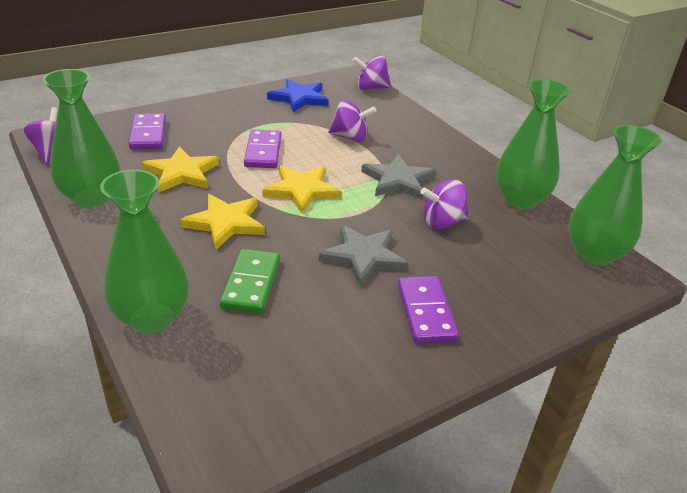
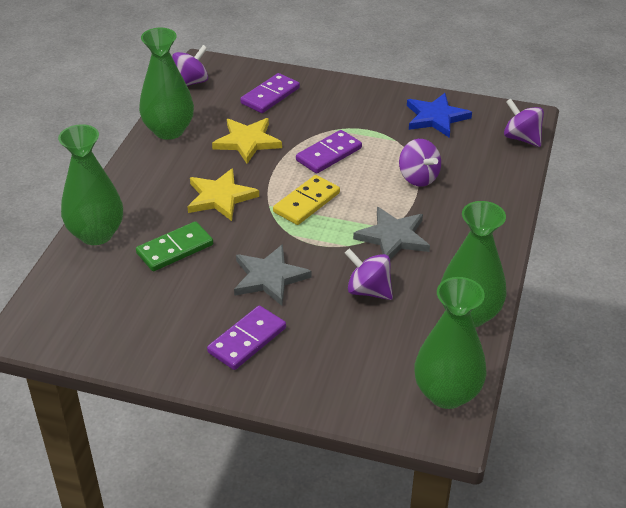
camera: 50 degrees right, 5 degrees up
yellow star [262,165,341,213] -> yellow domino [273,175,340,225]

